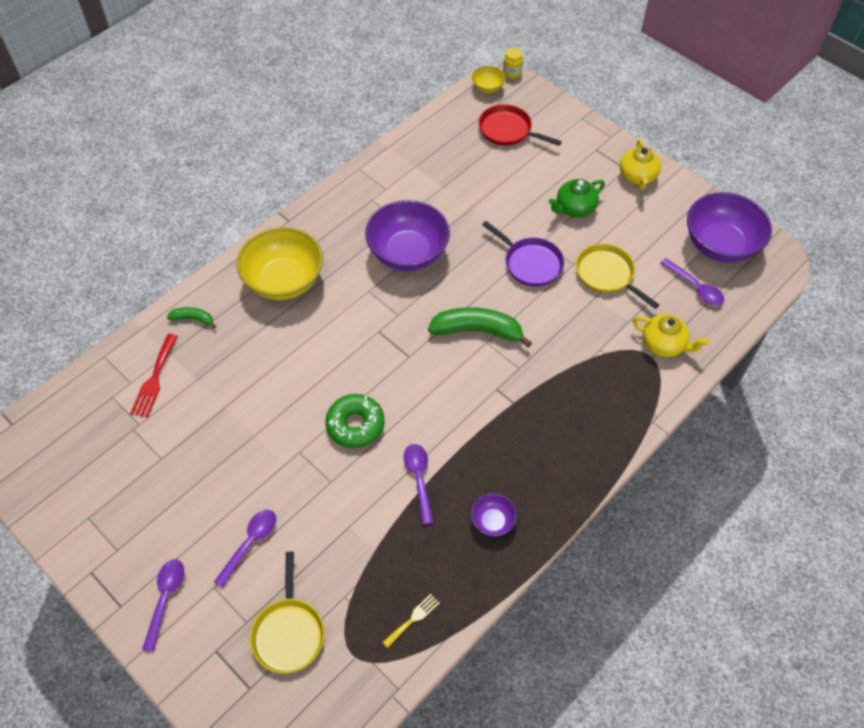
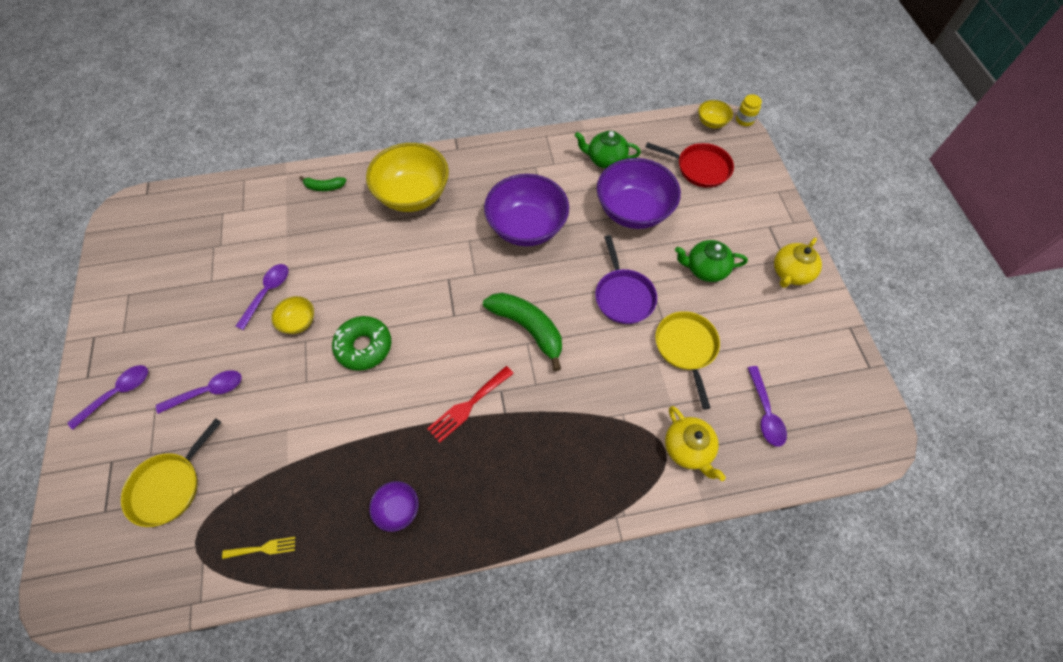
camera: 35 degrees right, 5 degrees up
red fork [130,334,178,418] -> red fork moved to [427,366,514,443]
green banana [167,307,216,329] -> green banana turned 135 degrees clockwise [299,176,346,191]
purple spoon [403,444,434,525] -> purple spoon moved to [235,264,288,330]
red pan [479,104,562,146] -> red pan turned 135 degrees clockwise [646,142,734,188]
purple bowl [687,192,772,263] -> purple bowl moved to [597,158,681,229]
none -> yellow bowl [271,296,314,334]
none -> green teapot [575,131,641,169]

